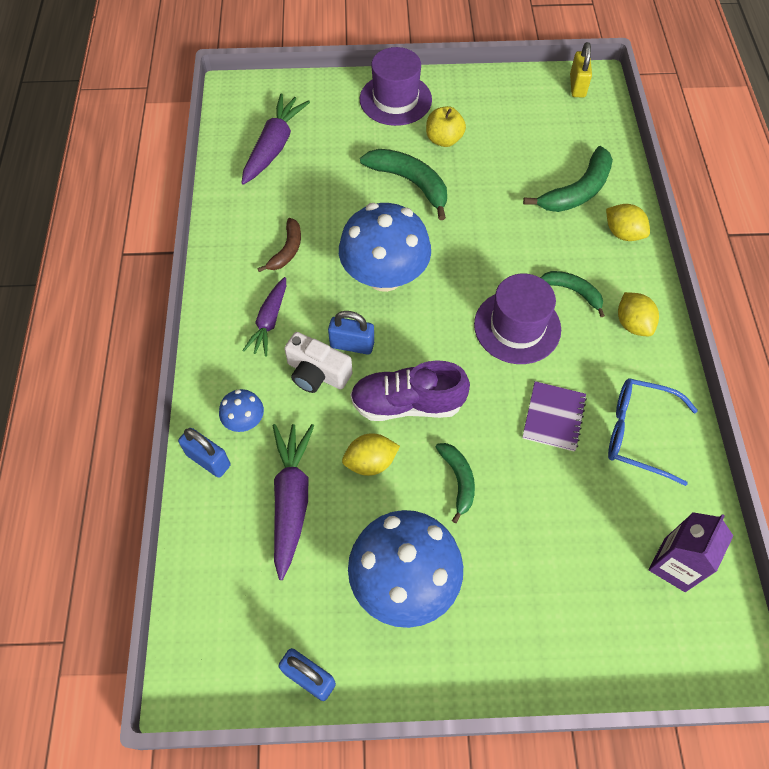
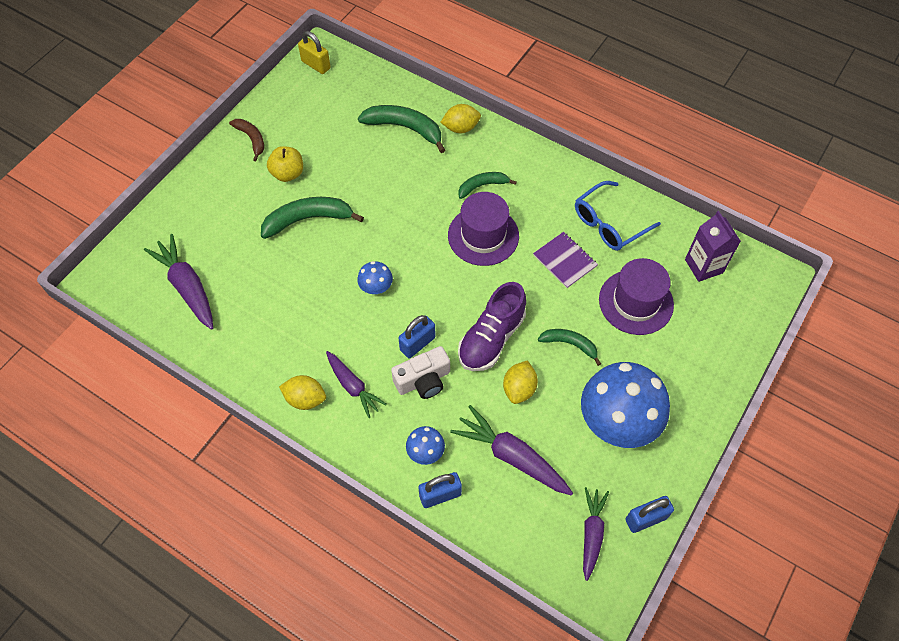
camera: 55 degrees left, 0 degrees up
brown banana [257,218,301,272] -> brown banana moved to [229,119,264,161]
blue mushroom [339,203,431,292] -> blue mushroom [357,261,393,294], size x0.45
purple hat [360,47,432,126] -> purple hat moved to [599,258,674,335]
green banana [523,146,613,212] -> green banana turned 60 degrees counterclockwise [358,105,445,153]
yellow lemon [618,292,659,336] -> yellow lemon moved to [279,375,326,410]
none -> purple carrot [583,487,609,581]

